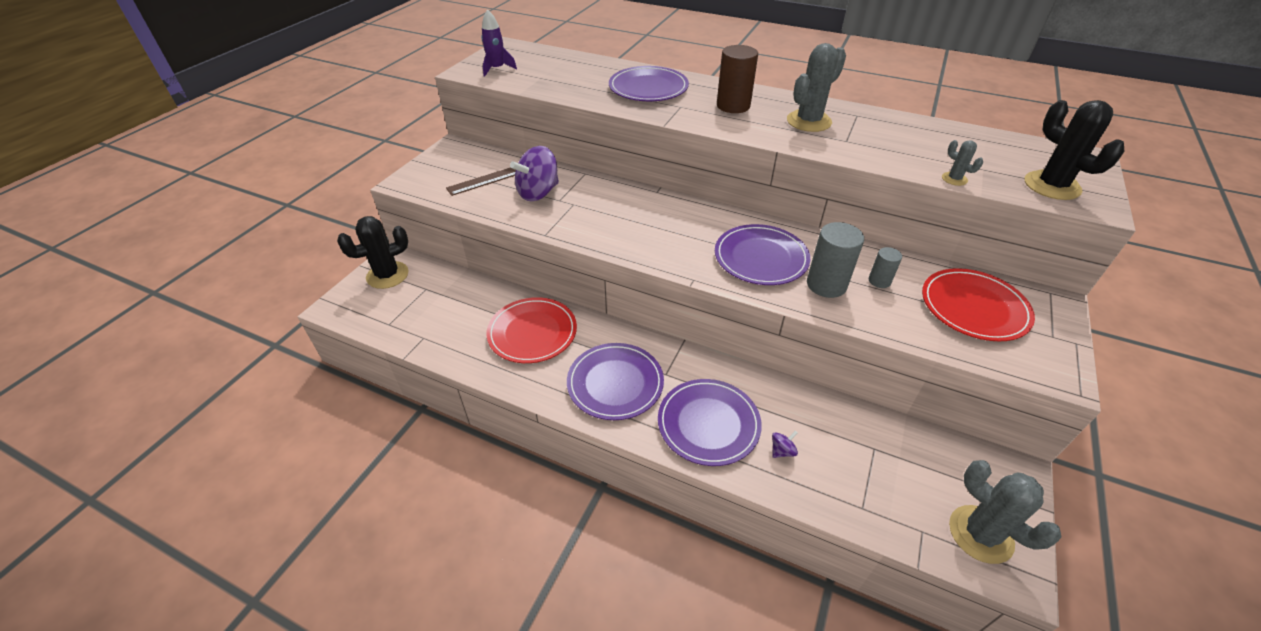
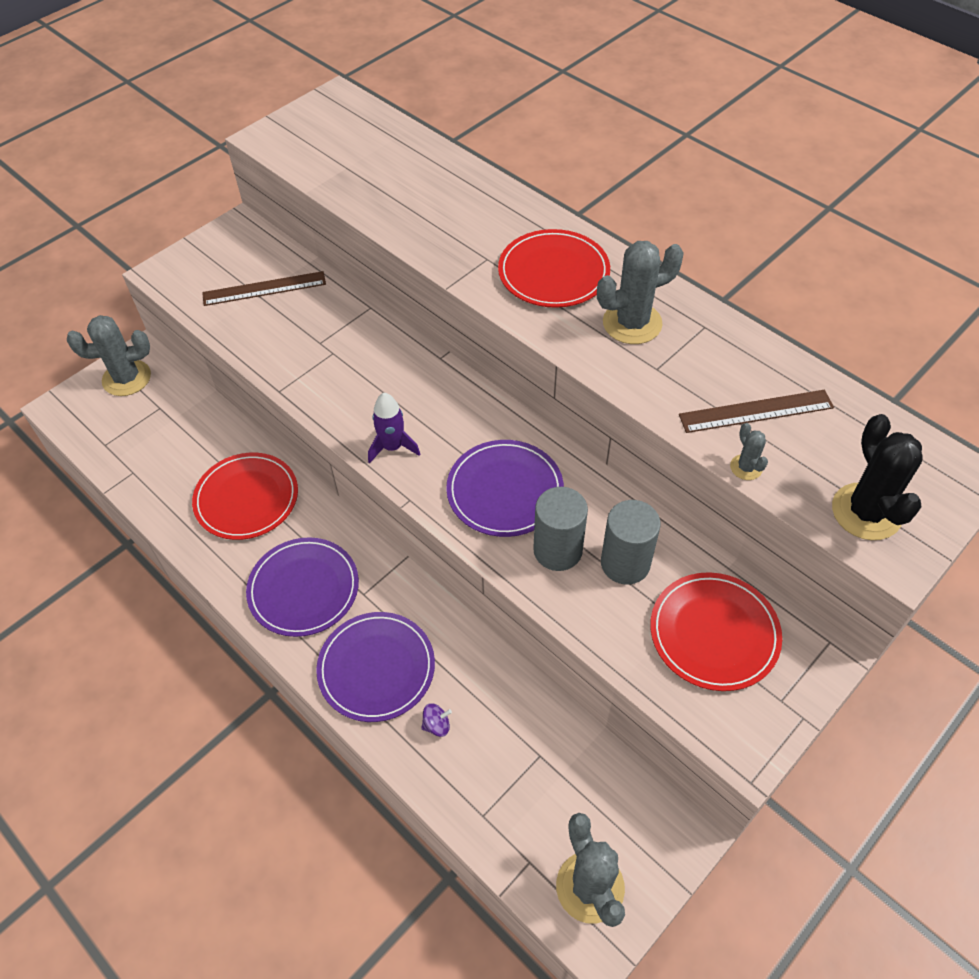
camera: 20 degrees right, 10 degrees up
black cactus [337,216,409,289] -> grey cactus [67,315,151,396]
purple rocket [481,9,517,77] -> purple rocket moved to [368,393,420,463]
purple spinning top [510,146,559,201] -> none
purple plate [609,66,689,101] -> none
brown cylinder [717,45,758,113] -> red plate [498,229,610,308]
grey cylinder [869,247,902,288] -> grey cylinder [601,500,661,585], size x1.79
none -> brown ruler [679,390,834,433]

